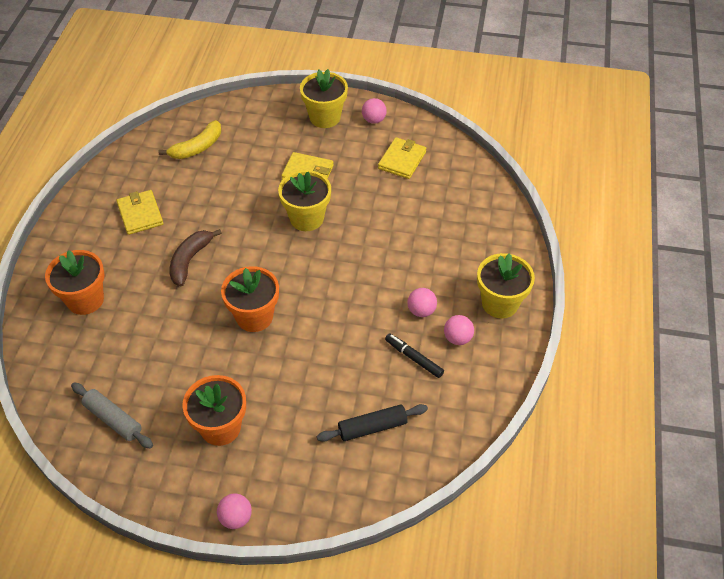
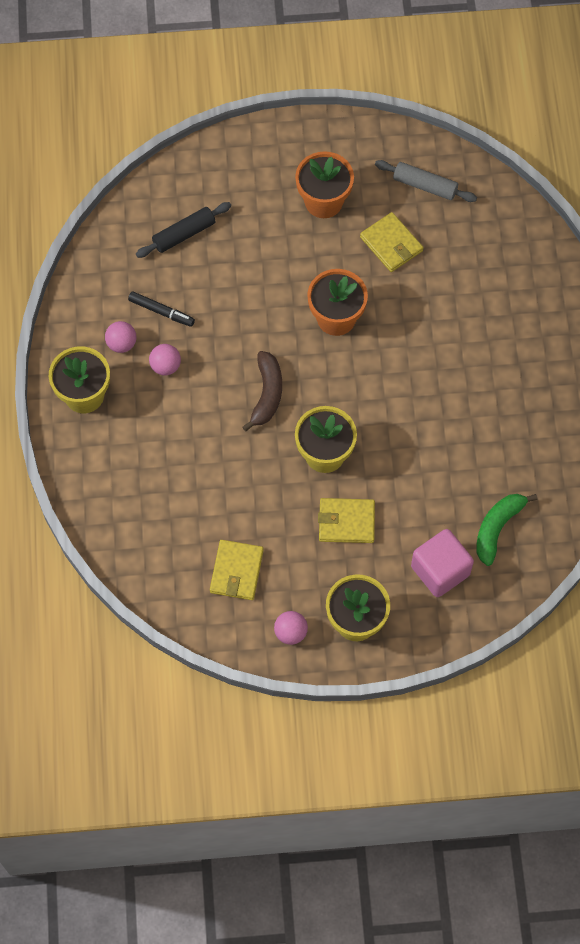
camera: 165 degrees right, 15 degrees up
orange flower pot [45,250,105,315] -> none
yellow wallet [116,190,163,235] -> yellow wallet moved to [360,212,424,272]
yellow banana [158,120,221,159] -> green banana [476,494,538,566]
brown banana [170,229,222,286] -> brown banana moved to [242,351,282,431]
pink ball [217,493,252,529] -> none
none -> pink cube [411,529,474,597]

